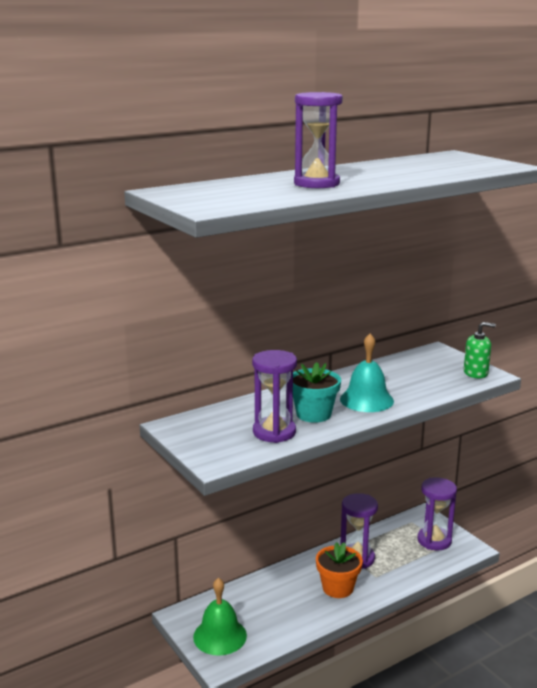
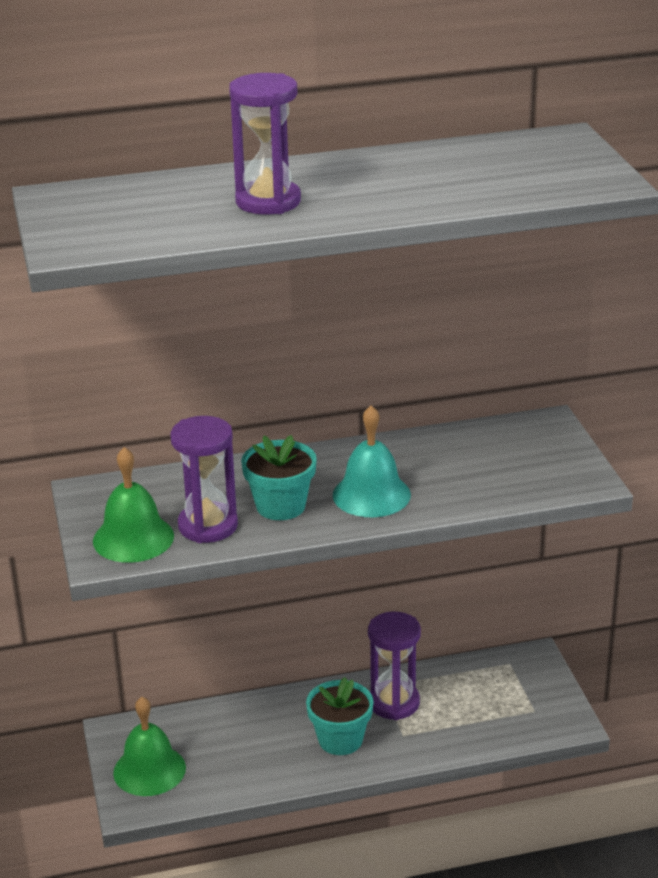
camera: 20 degrees right, 10 degrees up
orange flower pot [316,542,363,598] -> turquoise flower pot [306,677,374,755]
purple hourglass [417,477,457,550] -> none
green soap dispenser [464,322,496,378] -> none
none -> green bell [93,447,174,563]

